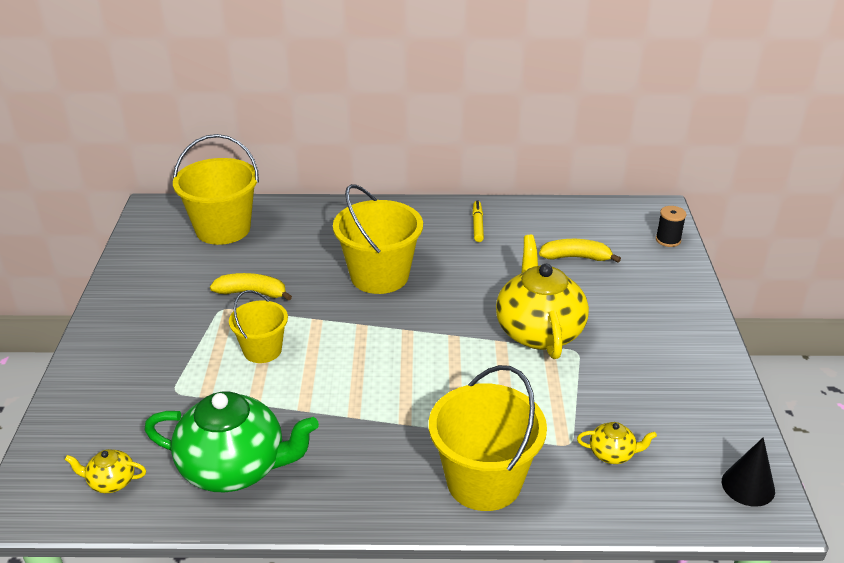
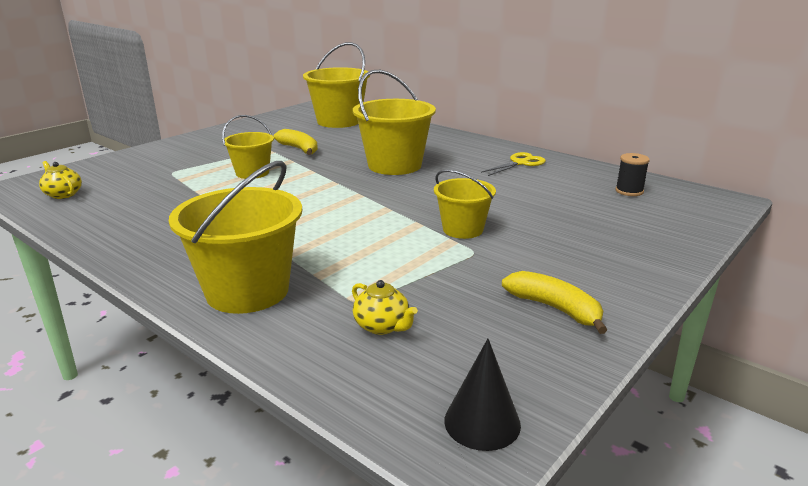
camera: 40 degrees right, 10 degrees down
green teapot [144,392,319,492] -> none
yellow marker [472,200,484,242] -> yellow scissors [481,152,546,176]
yellow teapot [496,235,589,359] -> yellow bucket [434,170,496,239]
yellow banana [539,239,621,263] -> yellow banana moved to [502,271,607,334]
black spool [656,206,686,247] -> black spool moved to [615,153,650,196]

